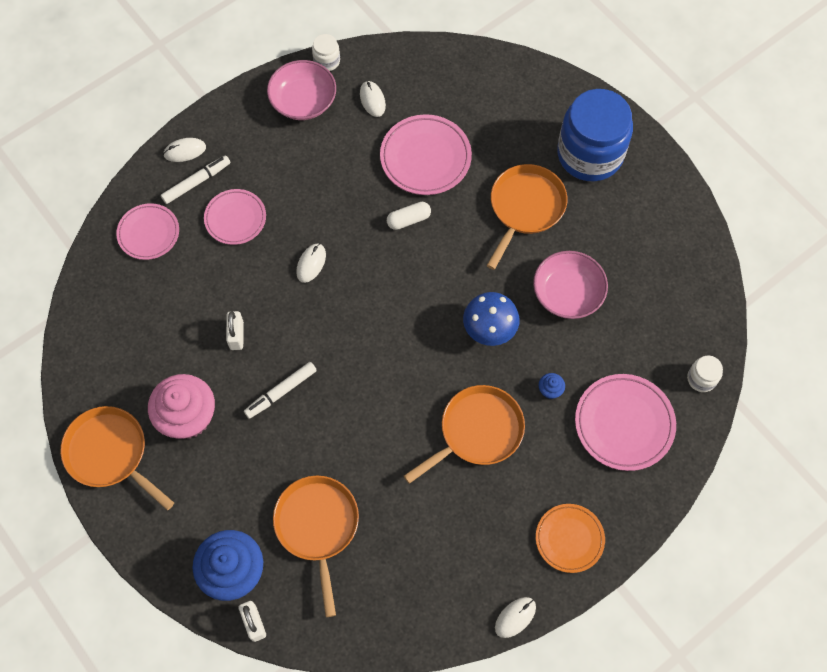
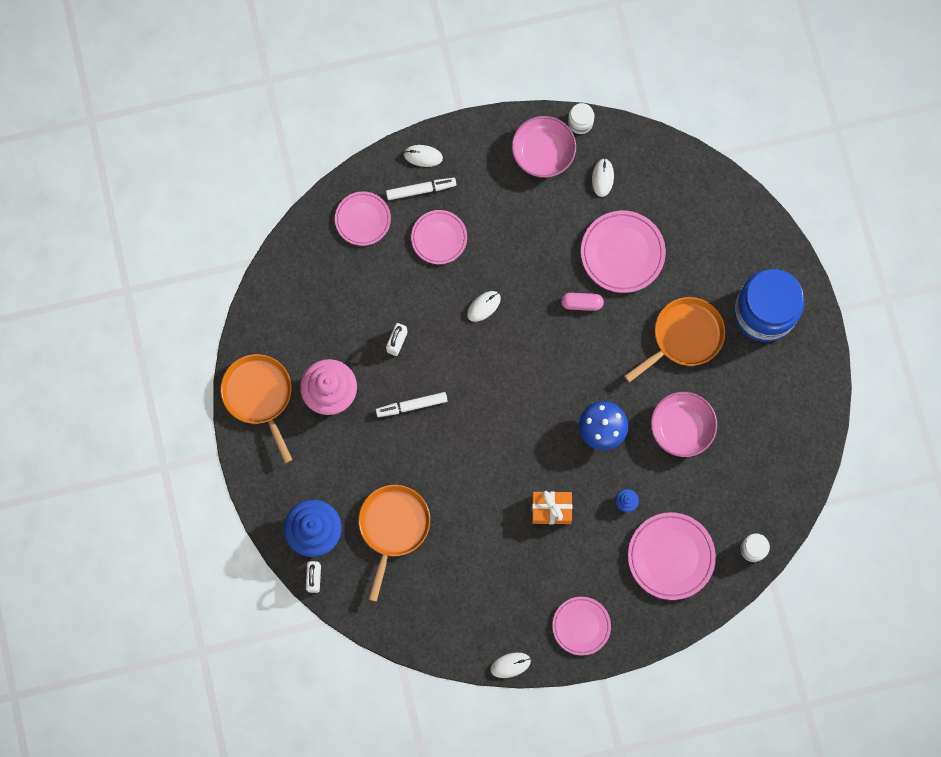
camera: 25 degrees right, 10 degrees up
white capsule [387,202,431,230] -> pink capsule [561,293,604,311]
orange pan [404,385,525,484] -> orange gift [532,491,572,524]
orange plate [536,504,605,573] -> pink plate [552,597,611,656]

